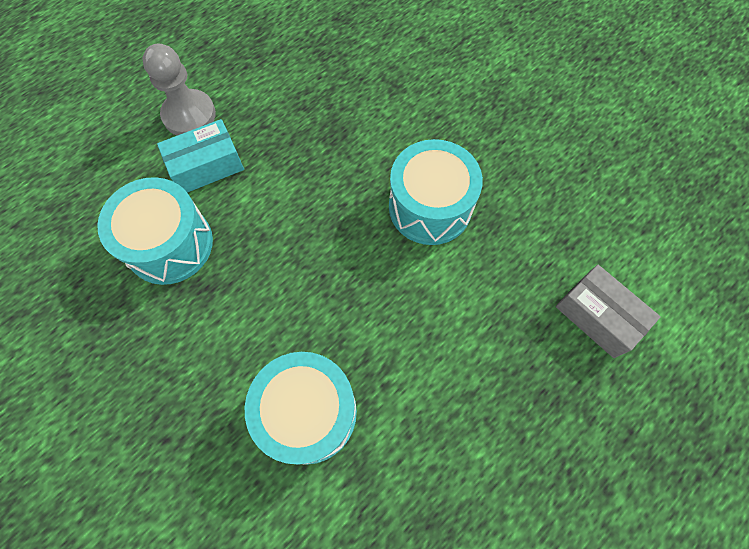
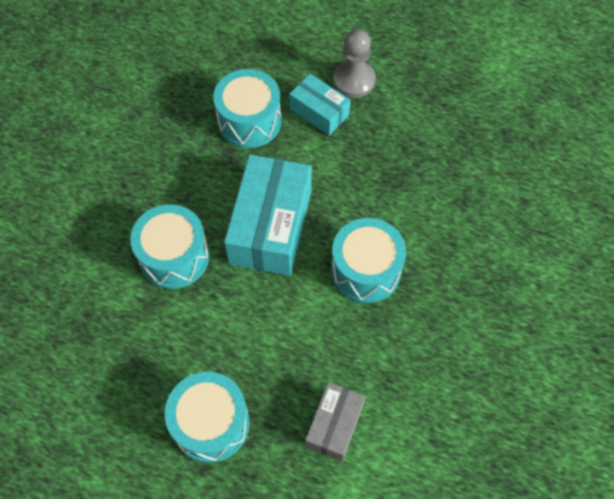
camera: 65 degrees right, 5 degrees down
none -> turquoise drum [165,372,250,463]
none -> turquoise box [224,154,312,276]

